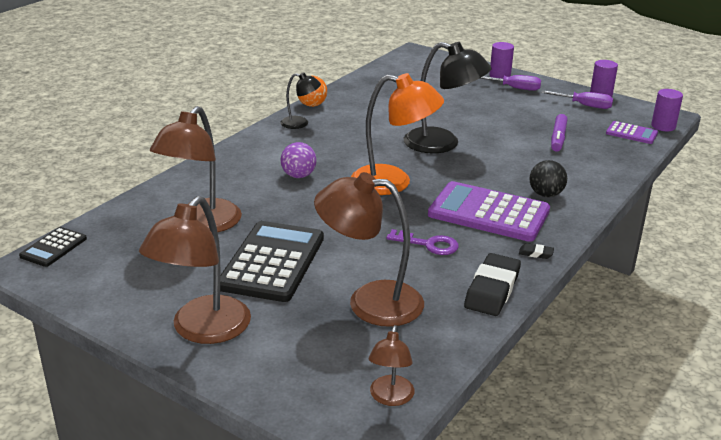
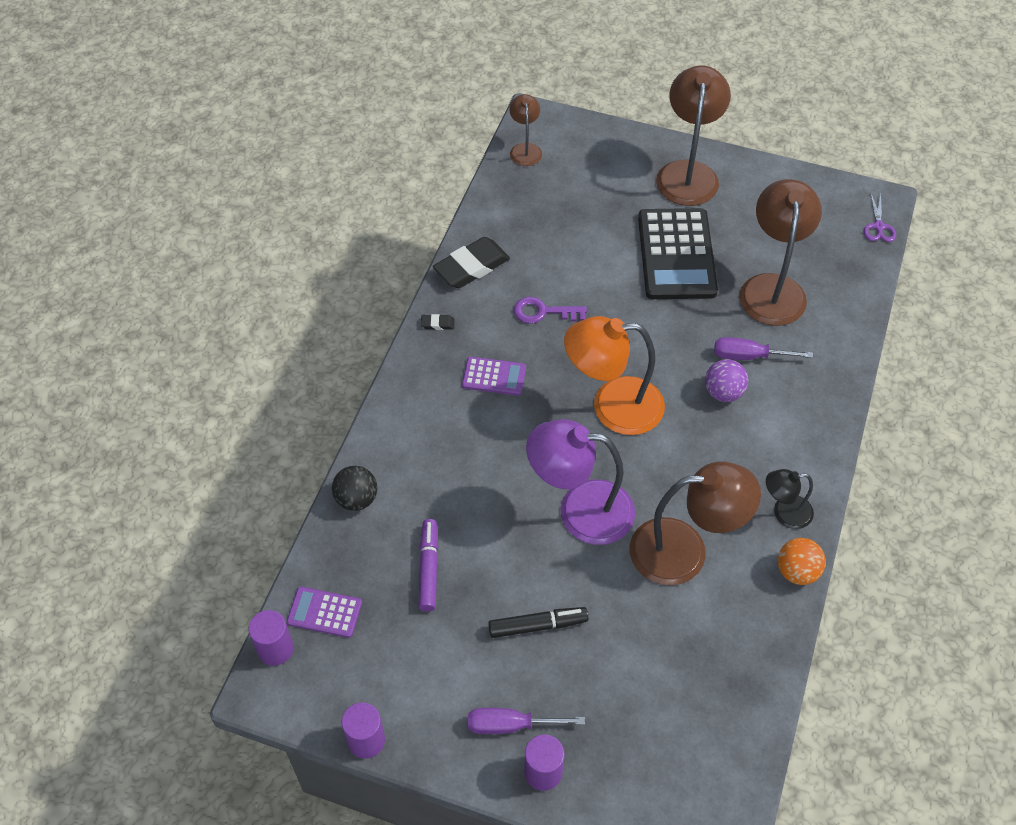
camera: 165 degrees right, 25 degrees up
black calculator [19,227,87,267] -> purple scissors [864,194,896,242]
brown lamp [314,172,424,327] -> brown lamp moved to [630,461,761,585]
black lamp [404,42,492,153] -> purple lamp [526,419,635,545]
purple calculator [428,181,550,242] -> purple calculator [462,357,526,396], size x0.50
black eraser [464,253,521,316] -> black eraser turned 45 degrees clockwise [433,237,510,288]
black ball [530,160,567,197] -> black ball moved to [332,466,377,511]
purple screwdriver [541,90,613,109] -> purple screwdriver moved to [714,337,813,360]
none -> black marker [488,607,588,638]

